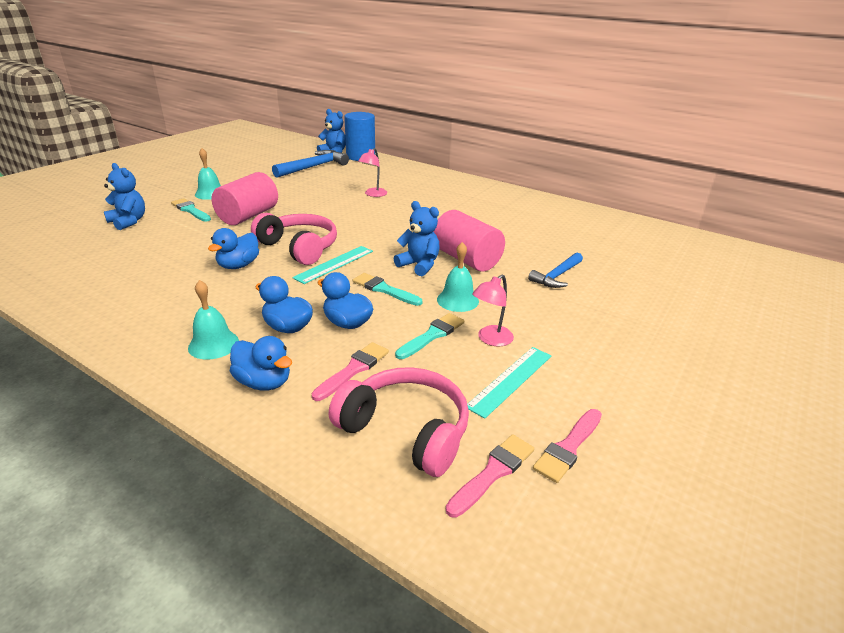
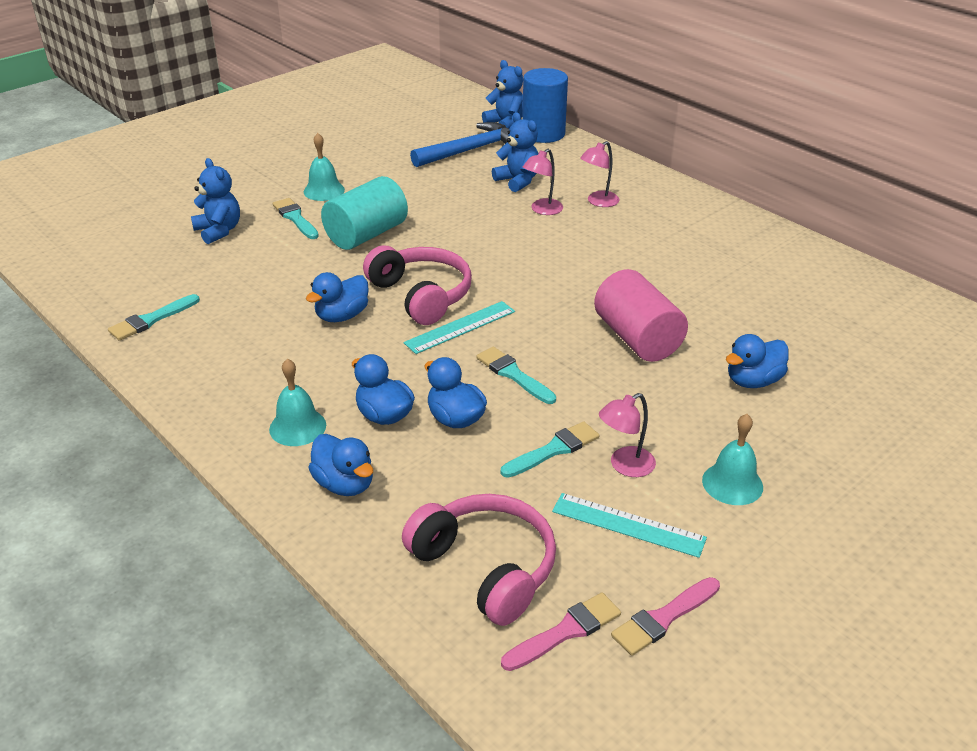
camera: 15 degrees right, 5 degrees up
pink cylinder [212,172,278,225] -> turquoise cylinder [321,176,408,250]
pink brush [312,342,389,401] -> none
blue teddy bear [394,201,440,276] -> blue teddy bear moved to [492,112,538,192]
turquoise bell [437,242,479,312] -> turquoise bell moved to [702,414,763,505]
turquoise ruler [467,347,551,419] -> turquoise ruler turned 60 degrees clockwise [552,493,707,558]
blue hammer [528,253,583,288] -> blue duck [726,334,789,388]
none -> turquoise brush [108,294,200,341]
none -> pink lamp [580,141,620,207]

